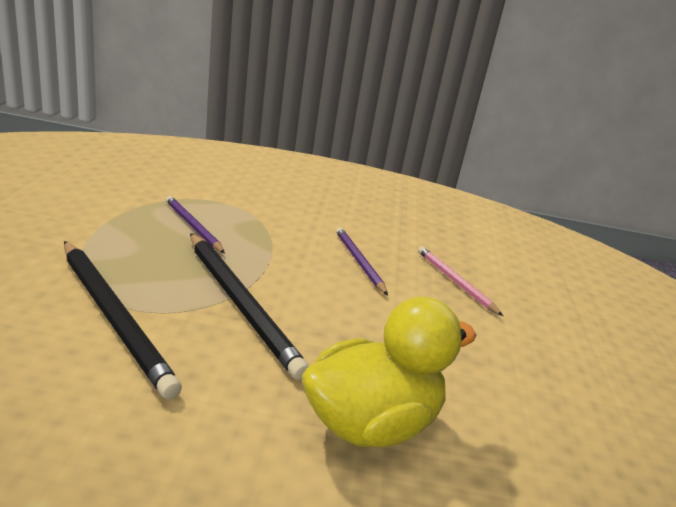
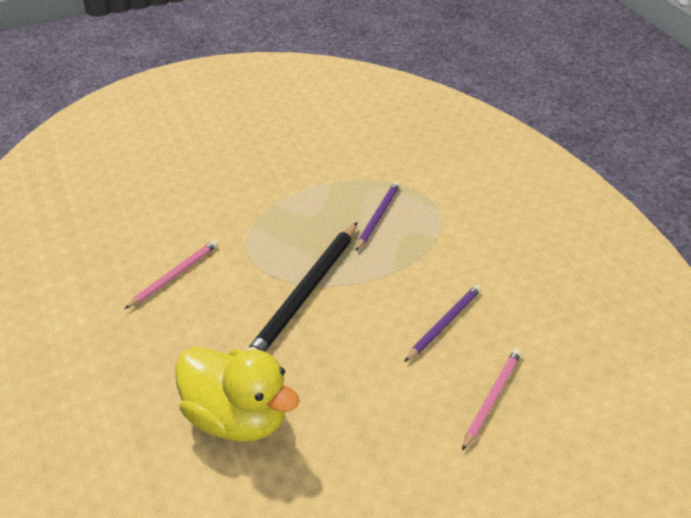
camera: 65 degrees right, 15 degrees up
black pencil [64,241,182,399] -> none
none -> pink pencil [125,240,218,309]

